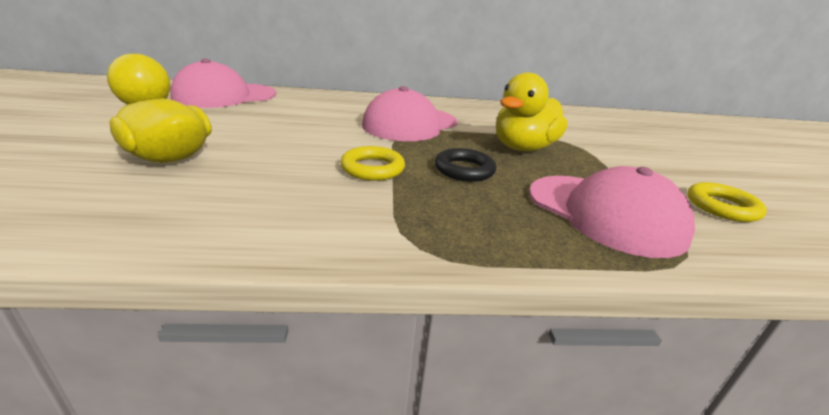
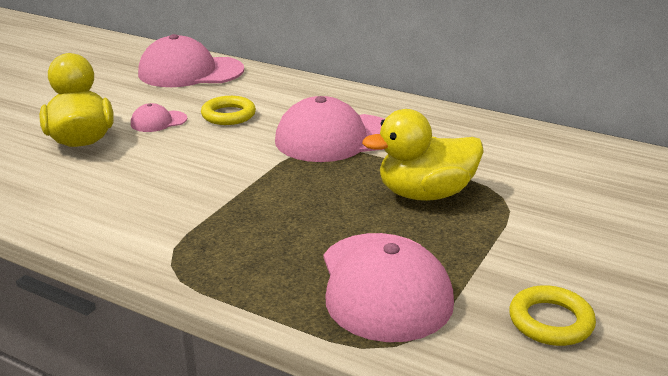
camera: 35 degrees right, 0 degrees up
yellow ring [341,146,405,181] -> yellow ring moved to [201,96,256,125]
black ring [435,148,496,182] -> none
none -> pink cap [131,103,187,132]

